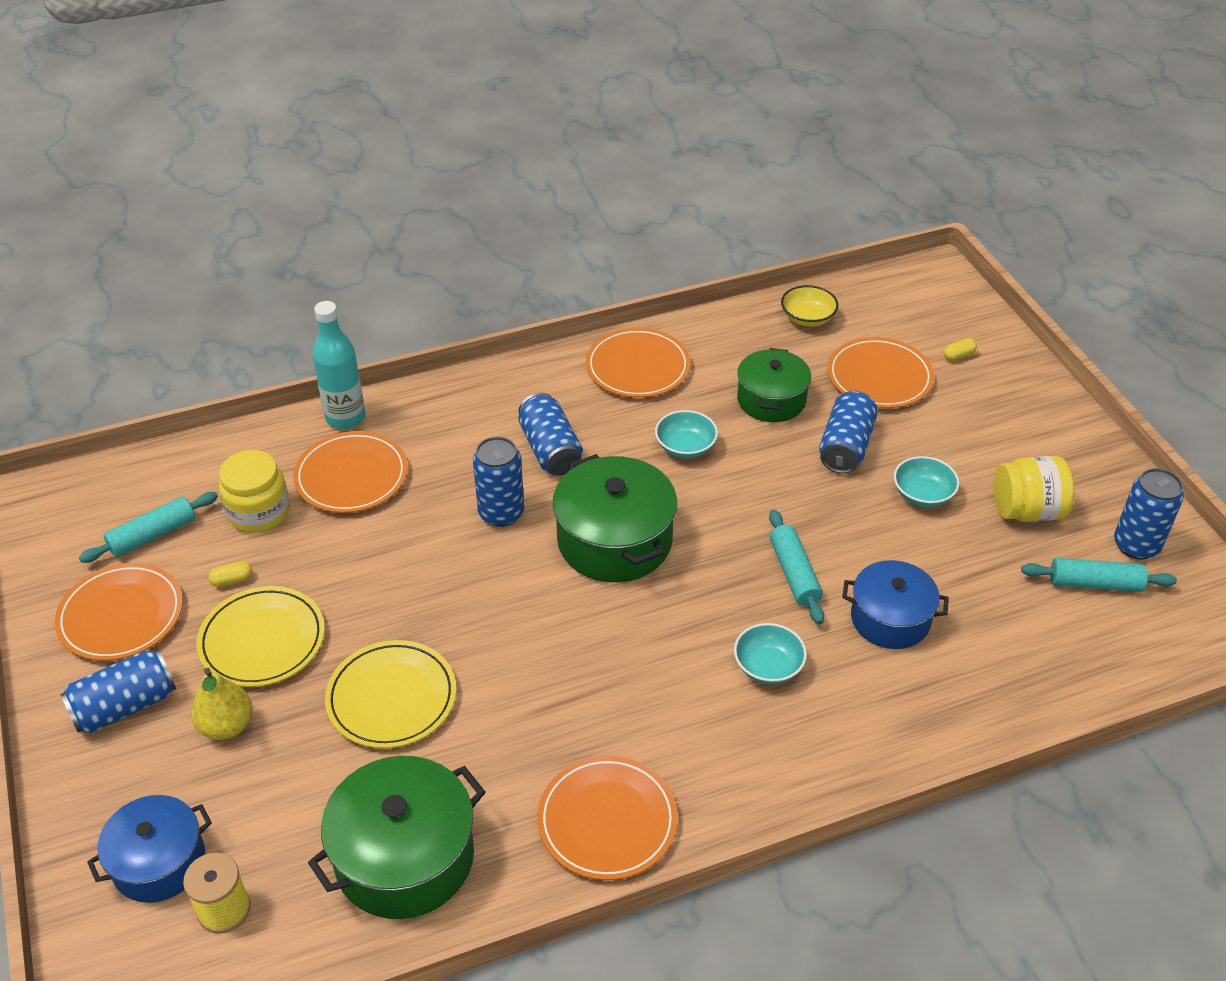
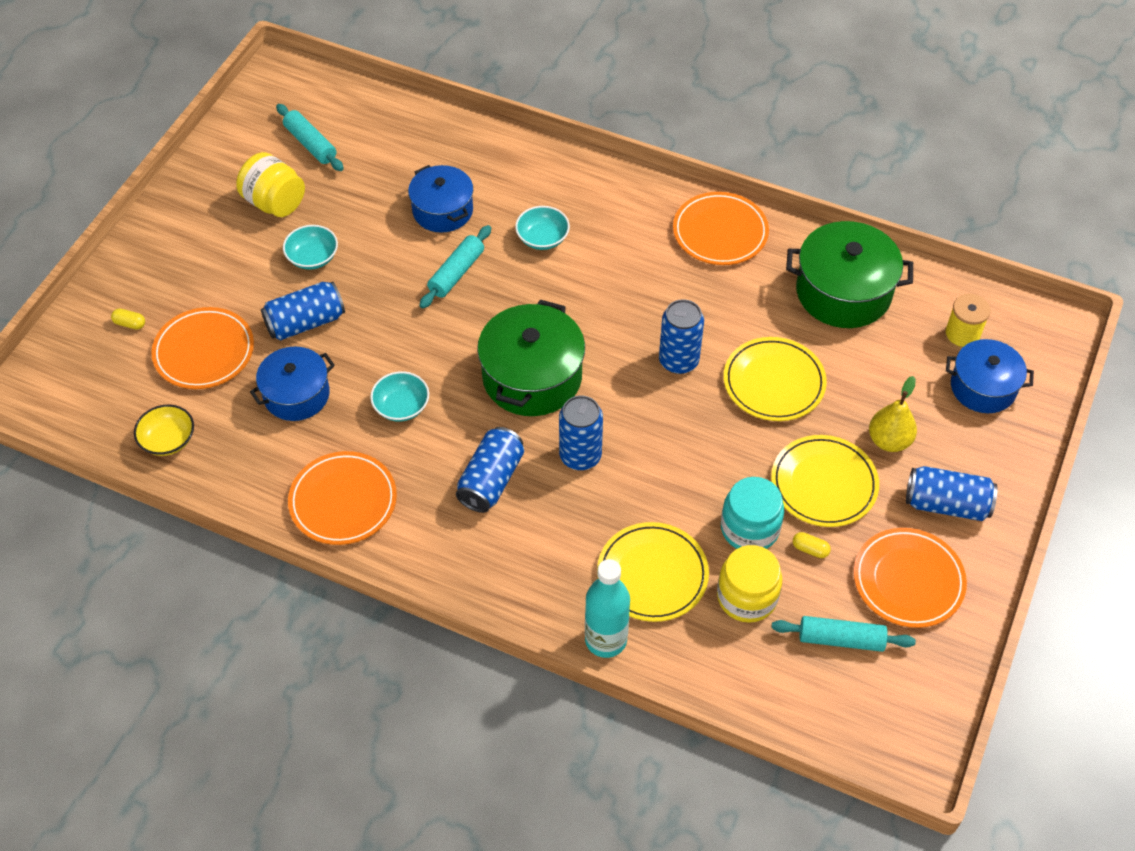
camera: 135 degrees left, 10 degrees up
orange plate [293,431,408,513] -> yellow plate [597,522,709,622]
green pot [737,348,811,422] -> blue pot [250,347,335,421]
blue can [1114,468,1184,560] -> blue can moved to [659,299,704,374]
none -> turquoise jar [721,477,784,549]

